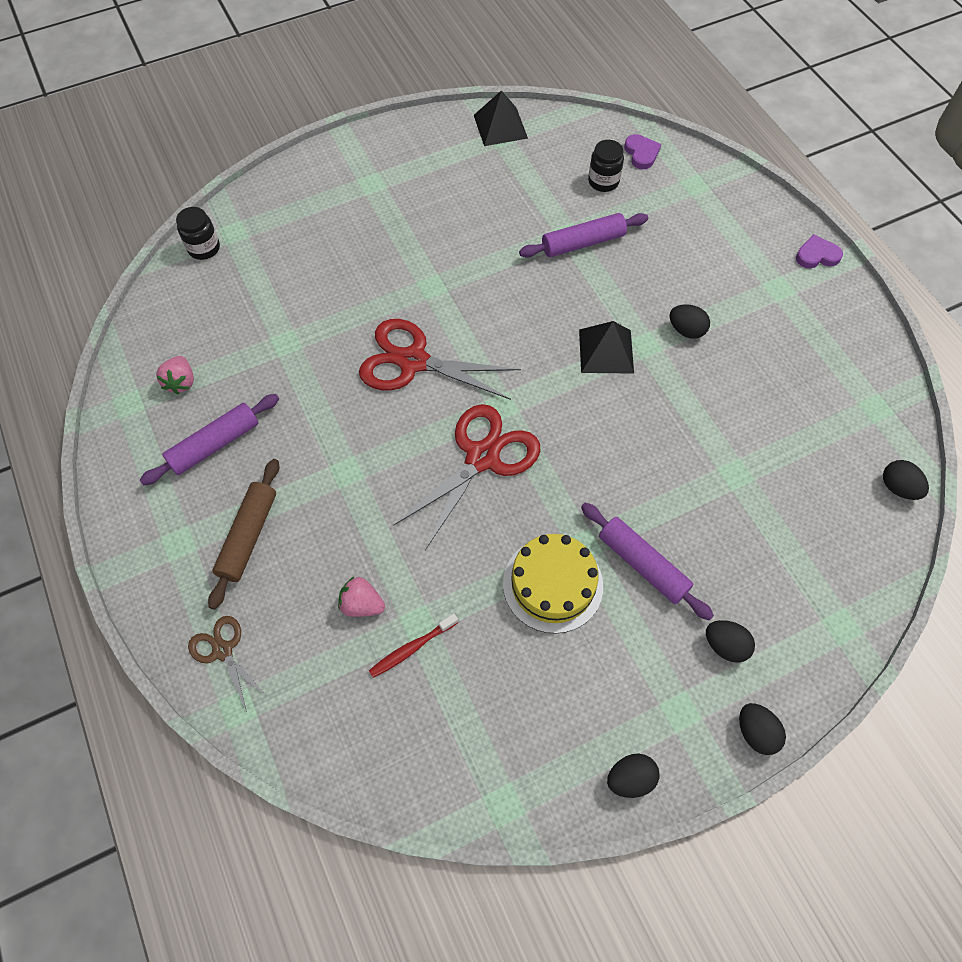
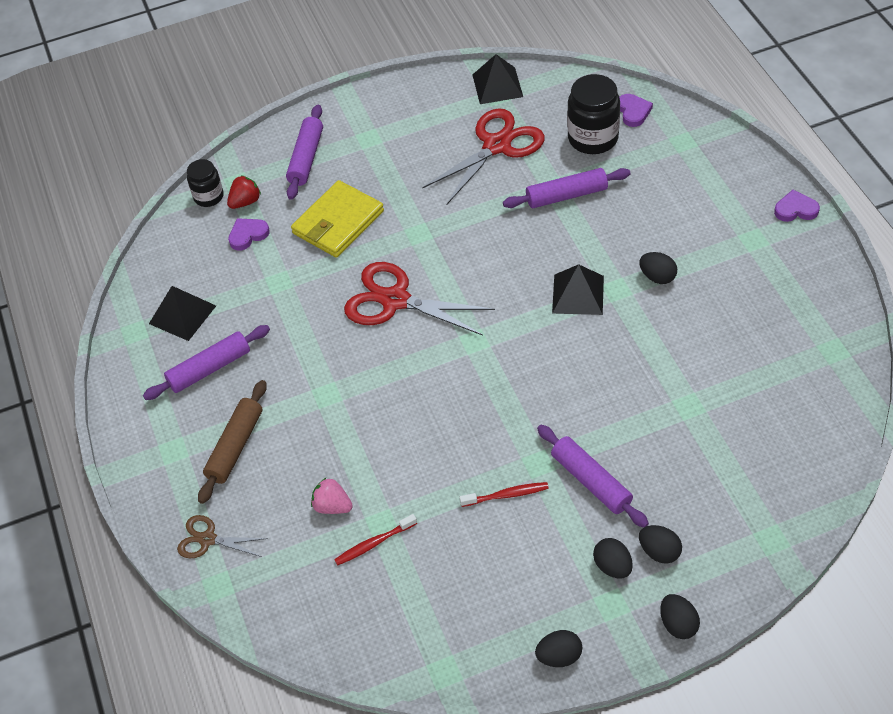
camera: 10 degrees right, 10 degrees down
pink strawberry [156,356,194,394] -> black pyramid [149,286,216,341]
brown scissors [188,616,268,712] -> brown scissors turned 45 degrees counterclockwise [177,515,268,558]
red scissors [393,404,540,550] -> red scissors moved to [422,108,545,205]
yellow cake [503,534,603,634] -> red toothbrush [460,482,549,507]
black jar [588,140,624,192] -> black jar [567,74,620,154], size x1.65
black egg [883,460,929,500] -> black egg moved to [593,538,633,578]
none -> red strawberry [227,175,261,209]
none -> purple heart [228,218,270,251]
none -> purple rolling pin [286,105,323,200]
none -> yellow wallet [291,180,384,258]

